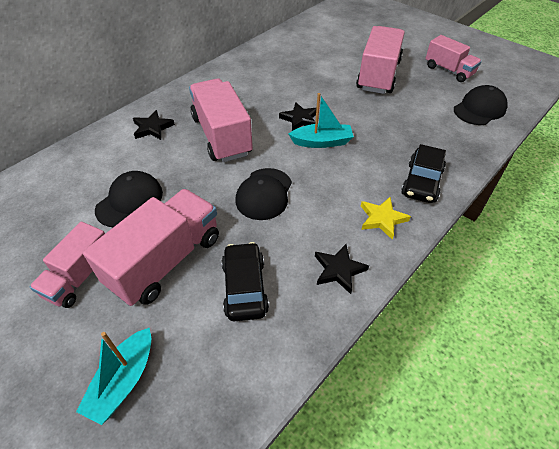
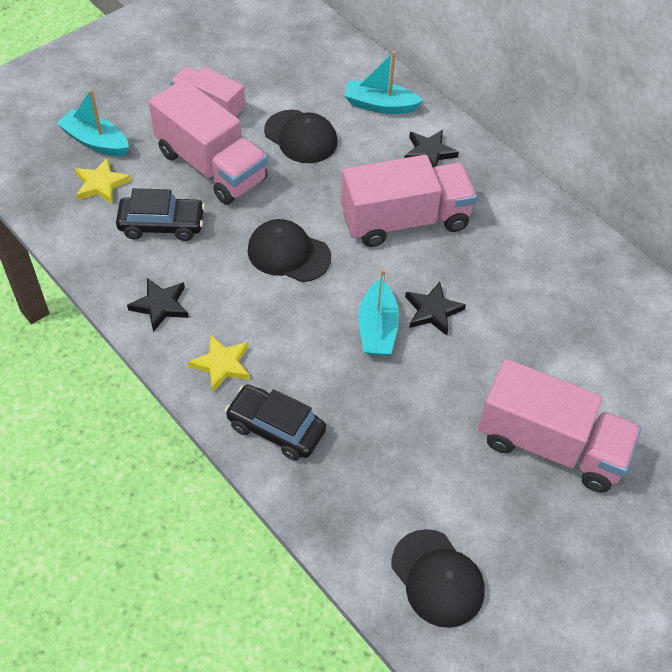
camera: 95 degrees right, 5 degrees up
pink truck [425,35,482,82] -> none
none -> yellow star [75,157,131,204]
none -> turquoise boat [344,51,423,114]

